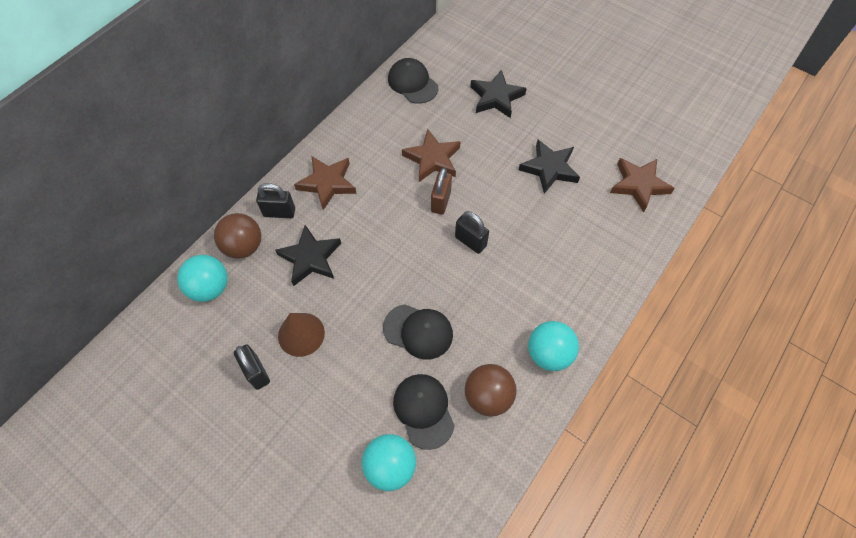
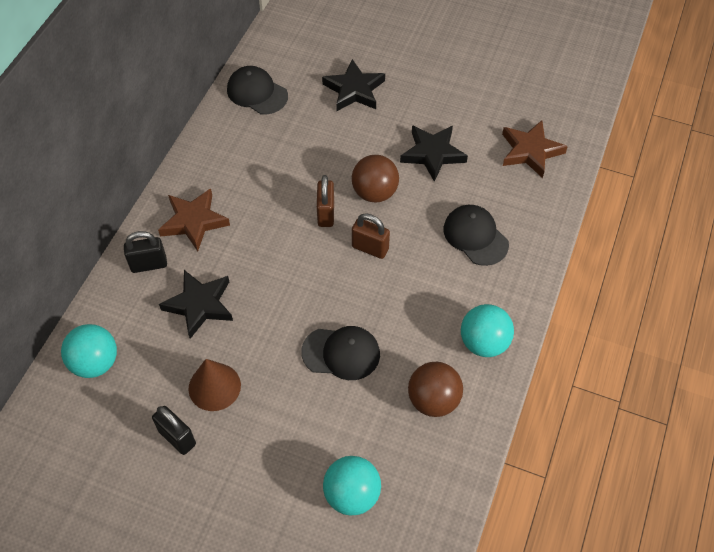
camera: 15 degrees left, 5 degrees down
brown ball [214,213,261,259] -> brown ball moved to [352,155,399,202]
black cap [393,374,455,450] -> black cap moved to [444,205,509,266]
brown star [402,129,461,182] -> none
black padlock [455,211,489,254] -> brown padlock [352,214,390,259]

